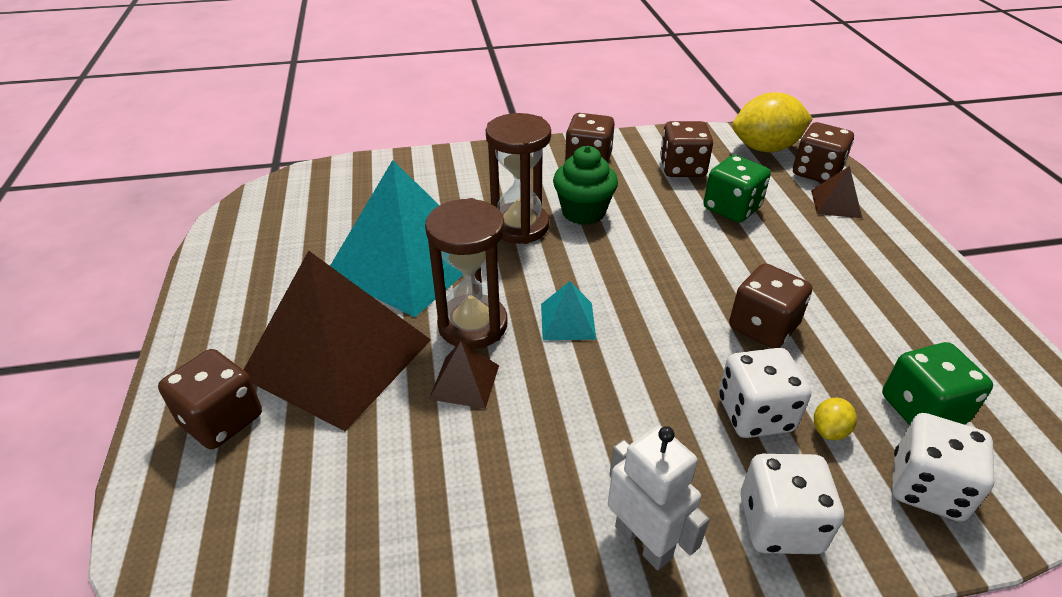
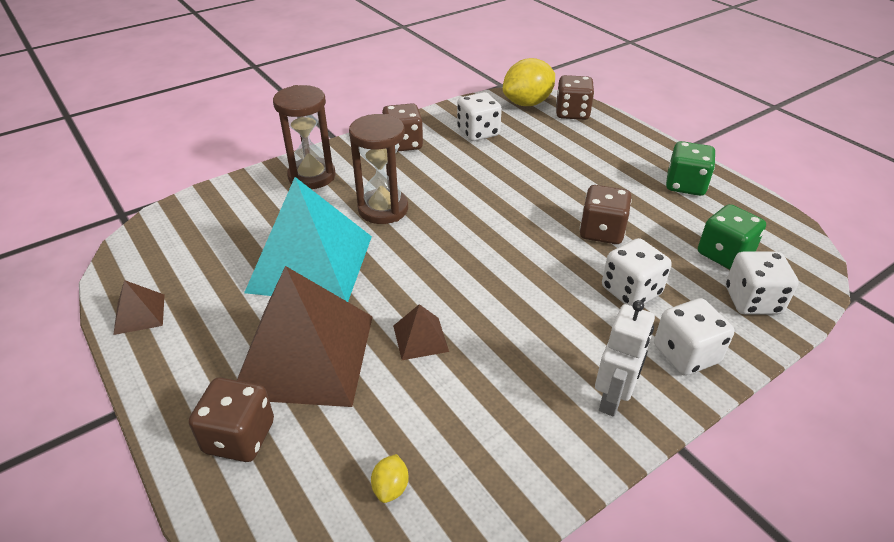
camera: 25 degrees left, 0 degrees up
brown hourglass [425,198,507,349] -> brown hourglass moved to [273,85,336,189]
turquoise pyramid [541,281,596,340] -> none
green cupcake [553,146,618,225] -> none
white robot [608,425,709,571] -> white robot turned 90 degrees clockwise [595,300,655,417]
brown dice [660,121,713,177] -> white dice [457,92,502,141]
green dice [703,155,771,223] -> green dice moved to [666,141,716,196]
brown pyramid [811,166,862,218] -> brown pyramid moved to [113,280,165,335]
yellow lemon [814,397,857,440] -> yellow lemon moved to [371,454,408,503]

